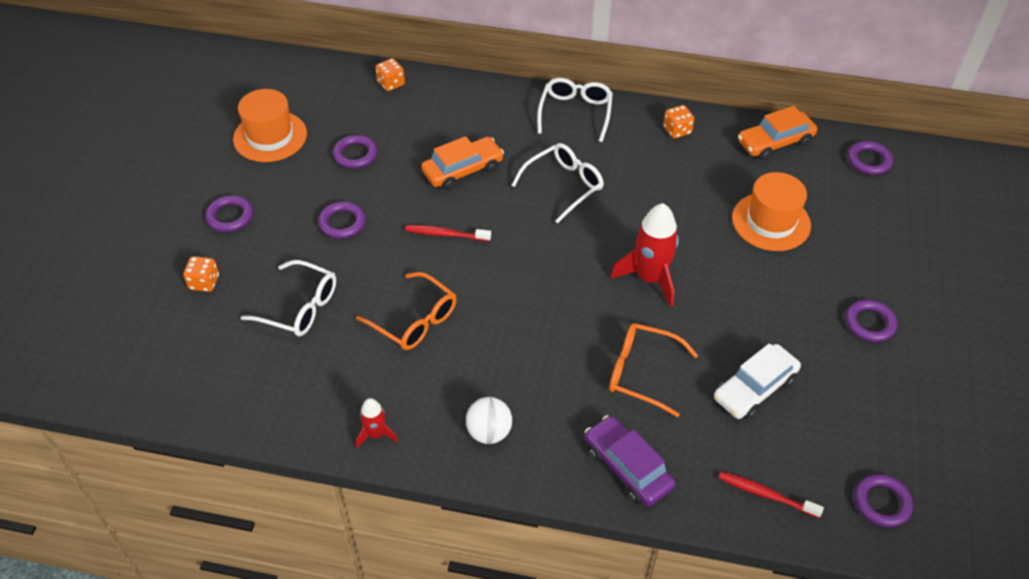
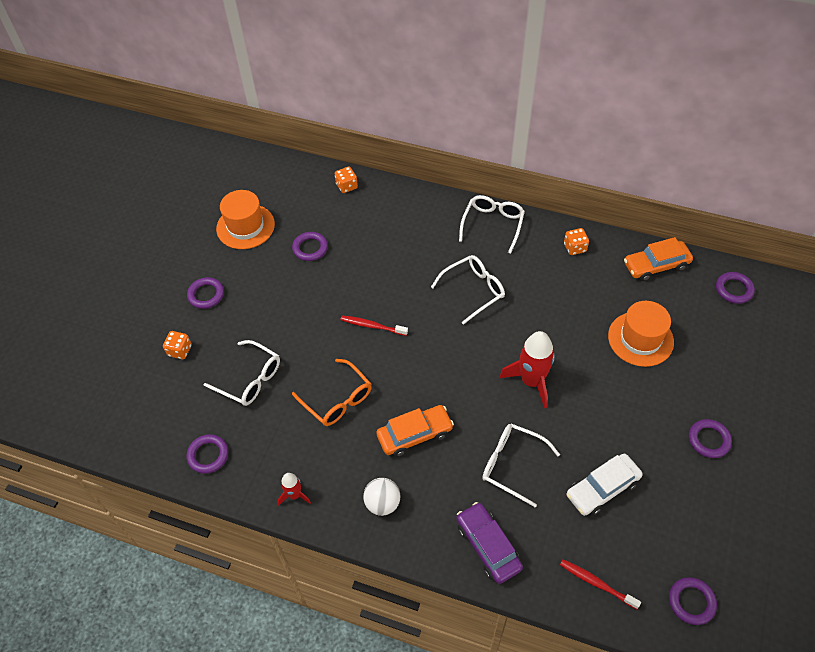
camera: 10 degrees right, 5 degrees up
purple ring [318,201,366,239] -> purple ring moved to [186,434,228,474]
orange car [421,136,504,190] -> orange car moved to [376,405,454,457]
orange glasses [609,323,698,417] -> white glasses [482,424,560,507]

